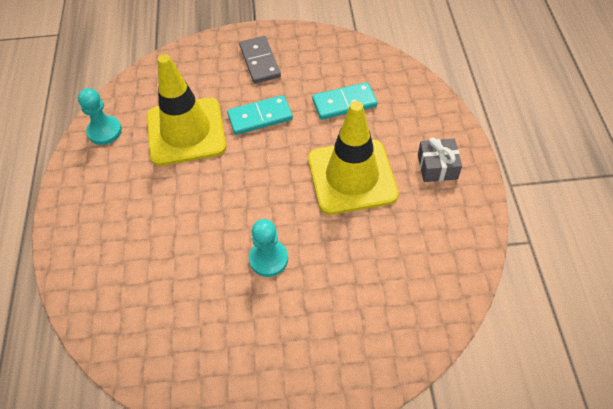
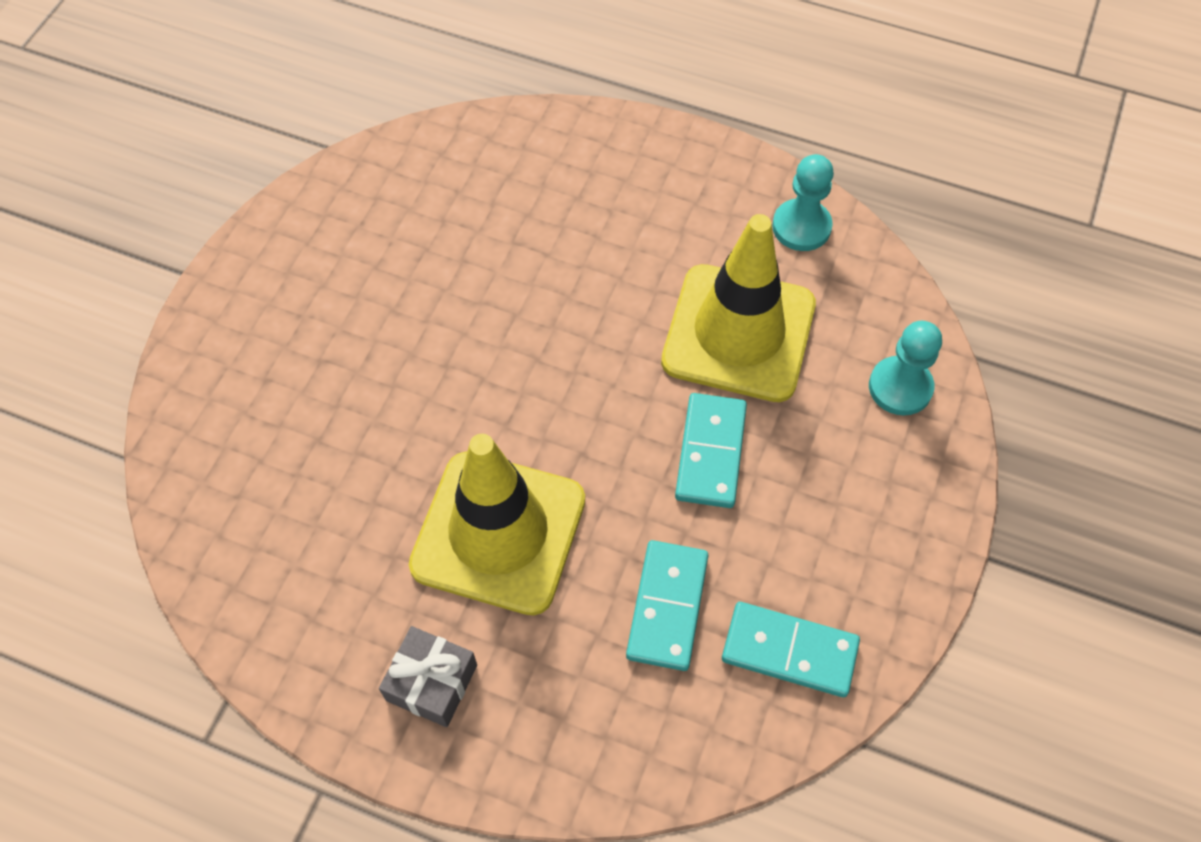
camera: 115 degrees right, 5 degrees up
grey domino [239,36,281,83] -> none
turquoise pawn [249,219,288,277] -> turquoise pawn moved to [869,321,942,416]
none -> turquoise domino [722,602,860,697]

